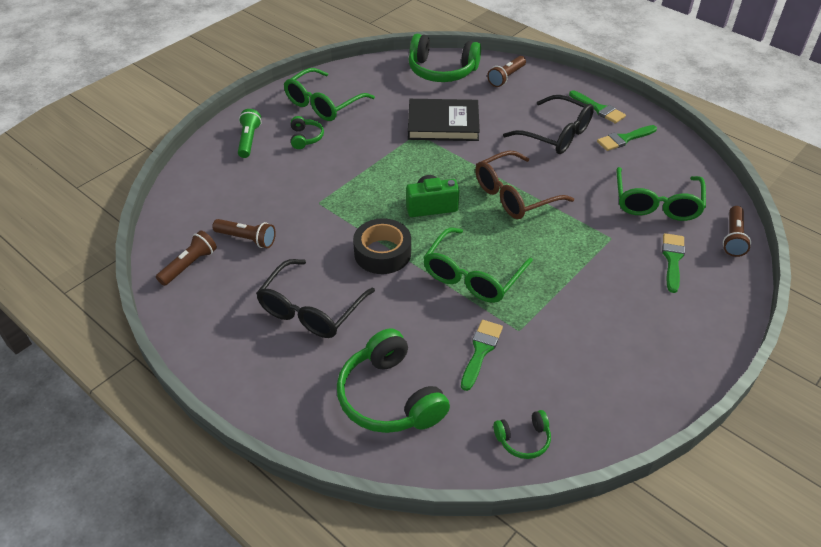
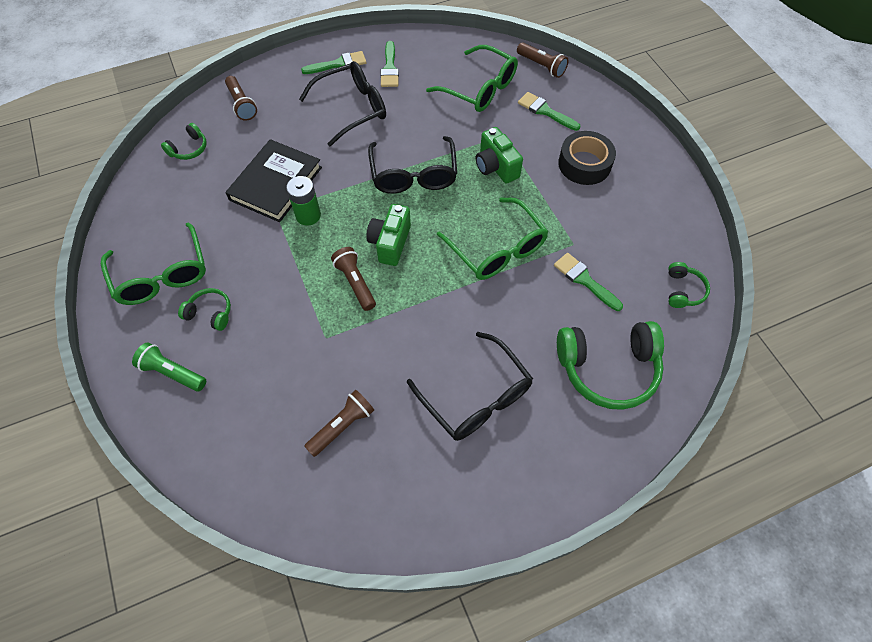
camera: 65 degrees left, 15 degrees up
brown flashlight [156,230,217,286] -> brown flashlight moved to [331,247,376,311]
black tape [353,218,411,274] -> black tape moved to [558,131,616,185]
green headphones [409,34,481,82] -> green headphones [161,123,207,160], size x0.49
brown glasses [475,151,574,219] -> black glasses [368,136,457,194]
none -> green battery [286,176,321,226]
none -> green camera [476,127,523,184]

